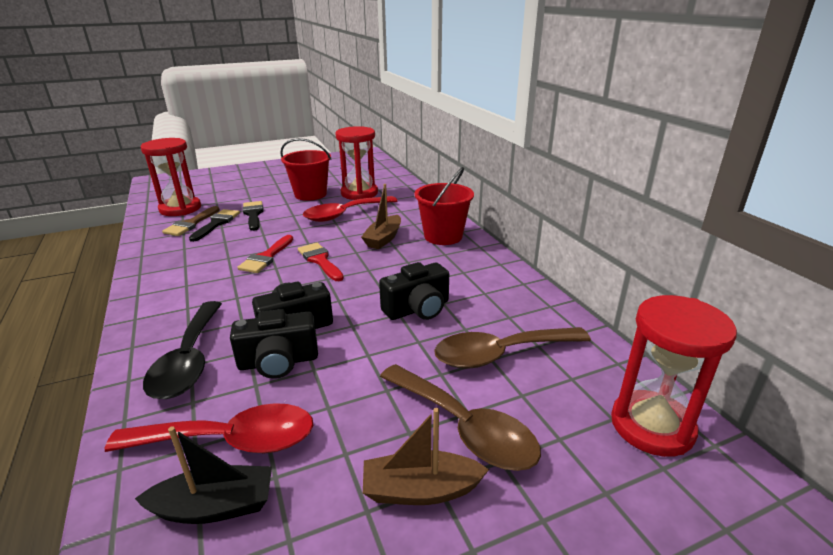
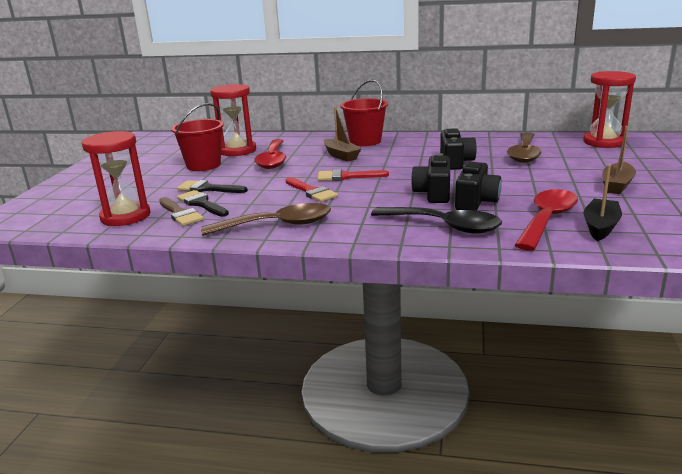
camera: 55 degrees left, 5 degrees down
brown spoon [380,364,541,471] -> brown spoon moved to [201,203,331,236]

